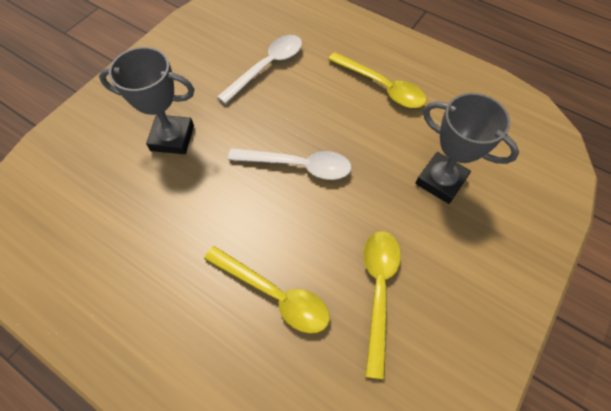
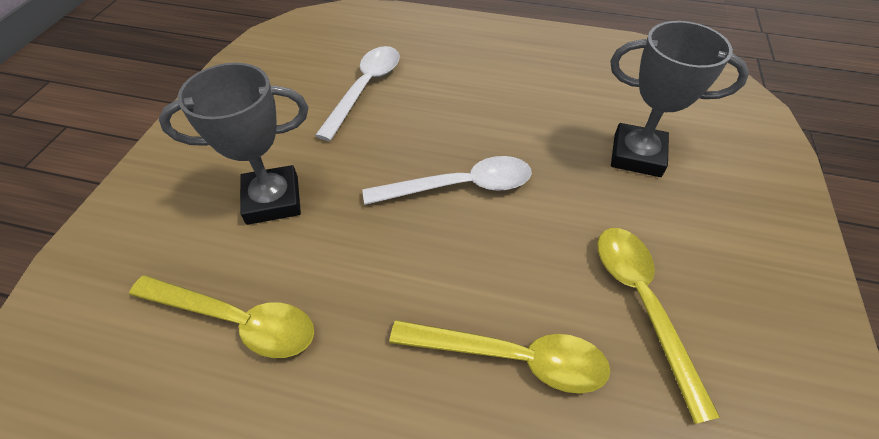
camera: 20 degrees left, 10 degrees down
yellow spoon [328,52,426,108] -> yellow spoon moved to [129,275,314,358]

